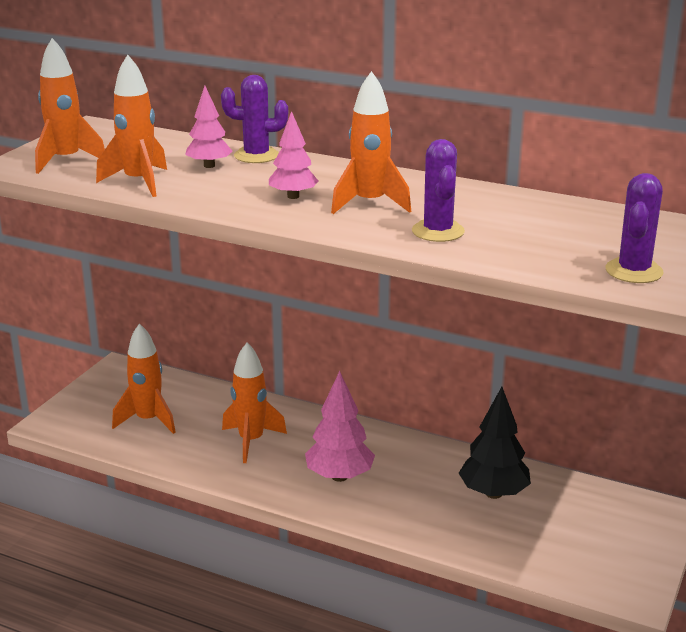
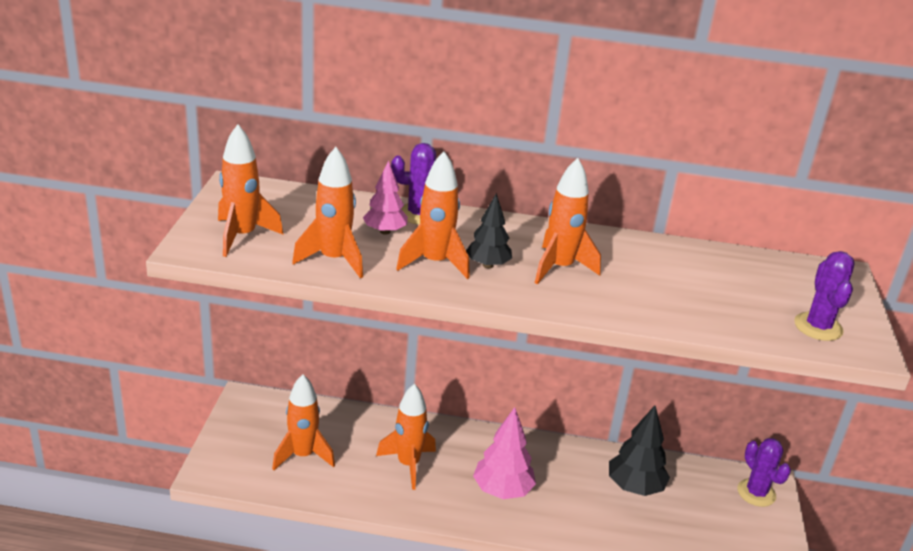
camera: 20 degrees left, 5 degrees up
pink tree [269,111,318,199] -> black tree [466,193,512,268]
purple cactus [412,139,465,242] -> purple cactus moved to [738,438,791,507]
none -> orange rocket [396,151,470,279]

